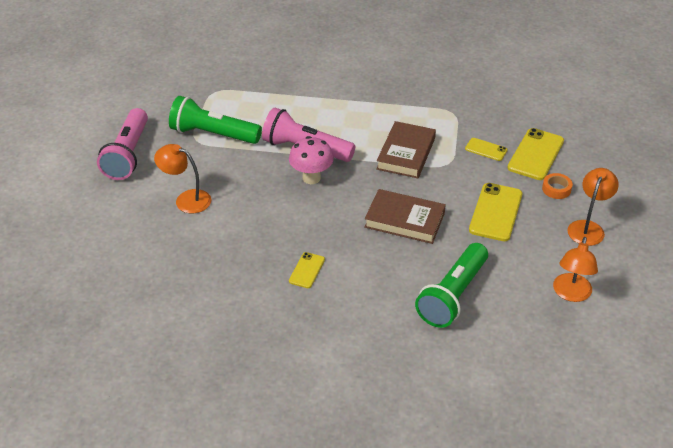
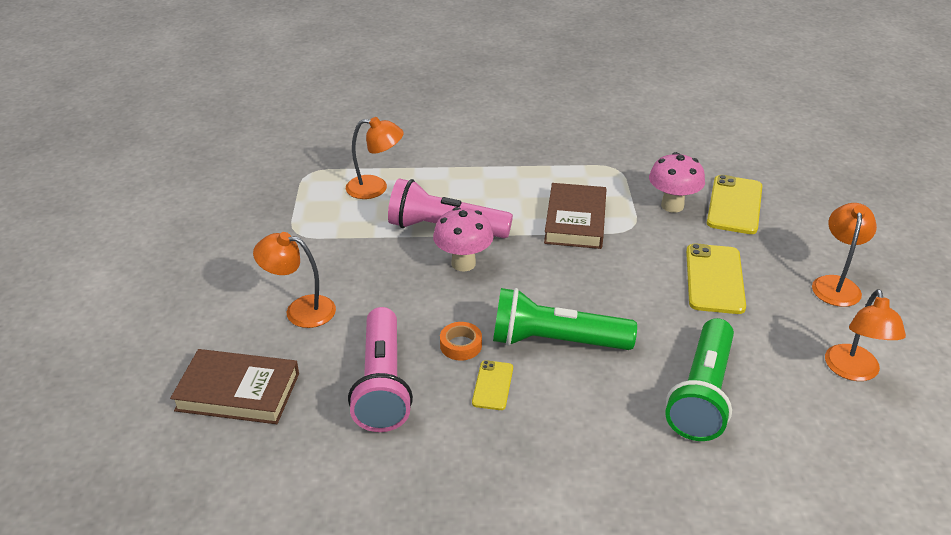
camera: 10 degrees left, 5 degrees down
pink flashlight [97,108,148,180] -> pink flashlight moved to [348,307,413,432]
green flashlight [169,96,262,144] -> green flashlight moved to [493,288,637,350]
brown book [364,189,446,244] -> brown book moved to [170,349,299,424]
yellow phone [465,138,508,161] -> pink mushroom [649,152,705,213]
orange tape [542,173,573,199] -> orange tape moved to [440,322,482,361]
none -> orange lamp [346,117,404,199]

